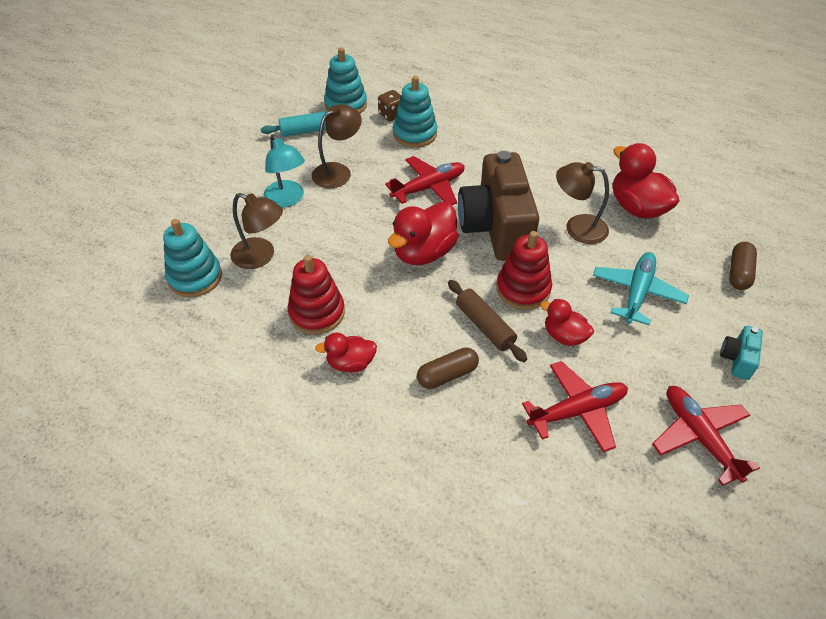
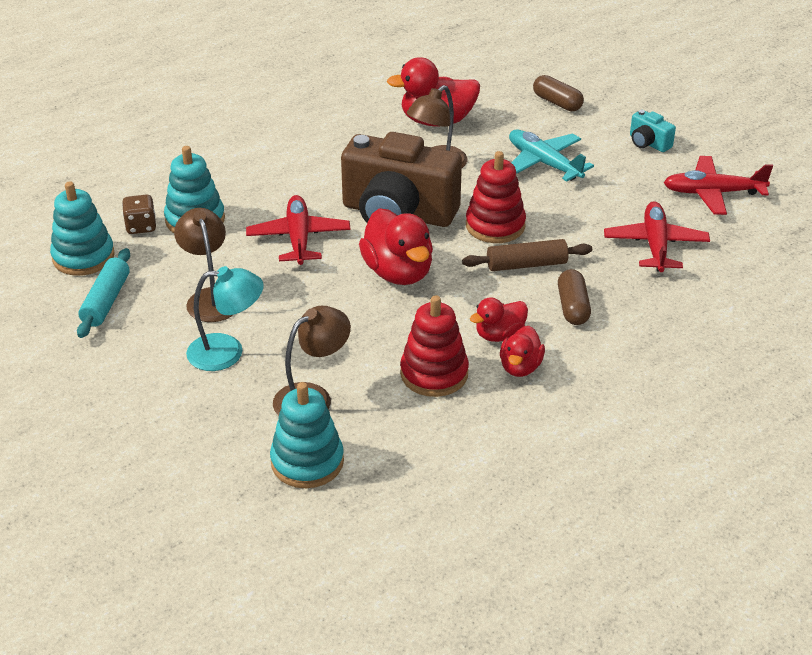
camera: 65 degrees left, 10 degrees down
red duck [540,299,594,346] -> red duck moved to [470,297,528,342]

